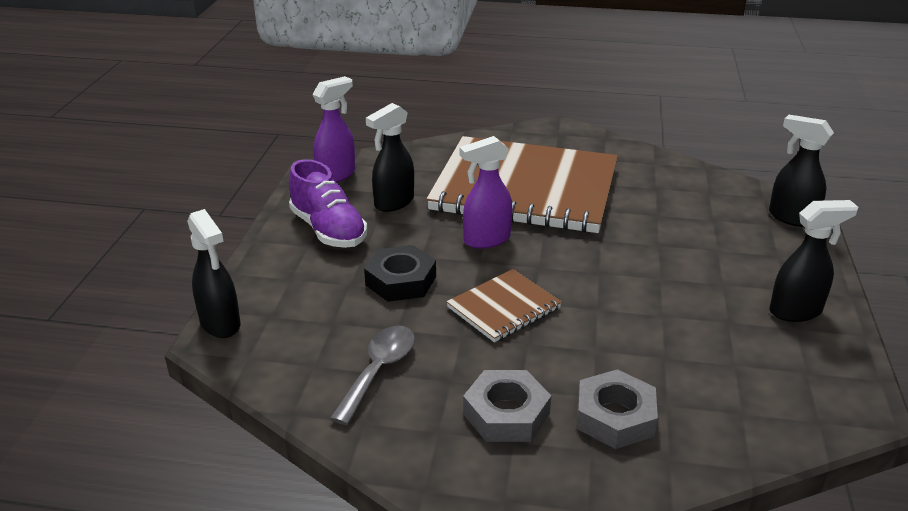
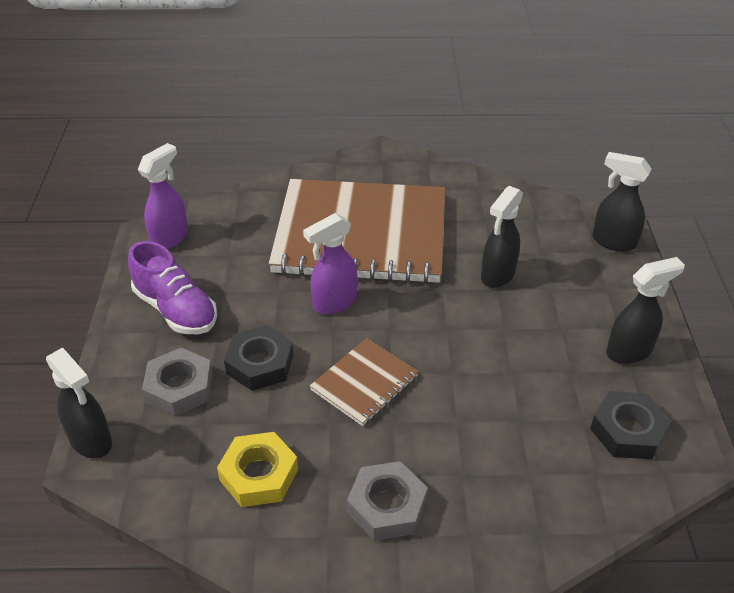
camera: 10 degrees left, 10 degrees up
grey spoon [330,326,415,425] -> yellow nut [217,432,298,507]
black spray bottle [366,103,414,212] -> black spray bottle moved to [481,186,523,288]
grey nut [577,369,658,449] -> grey nut moved to [142,348,213,416]
none -> black nut [590,391,672,459]

